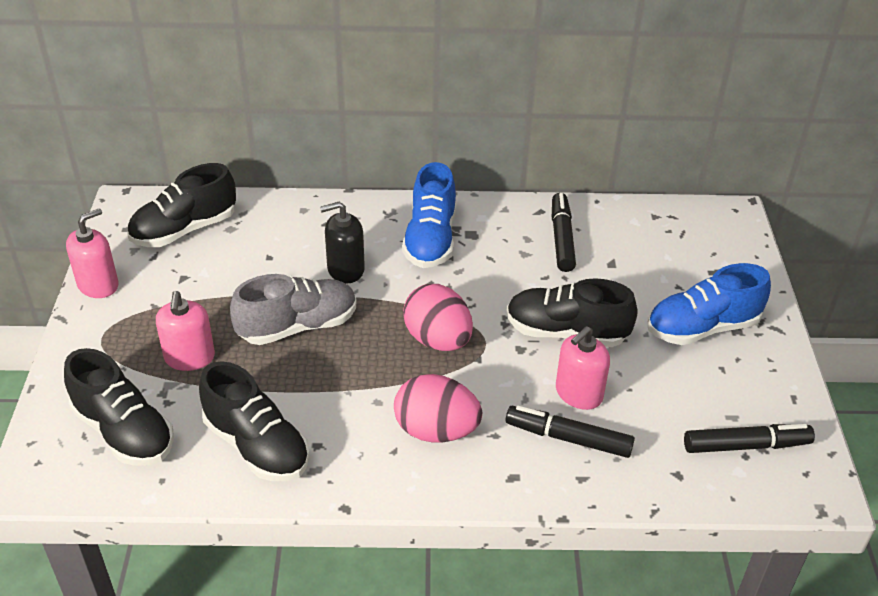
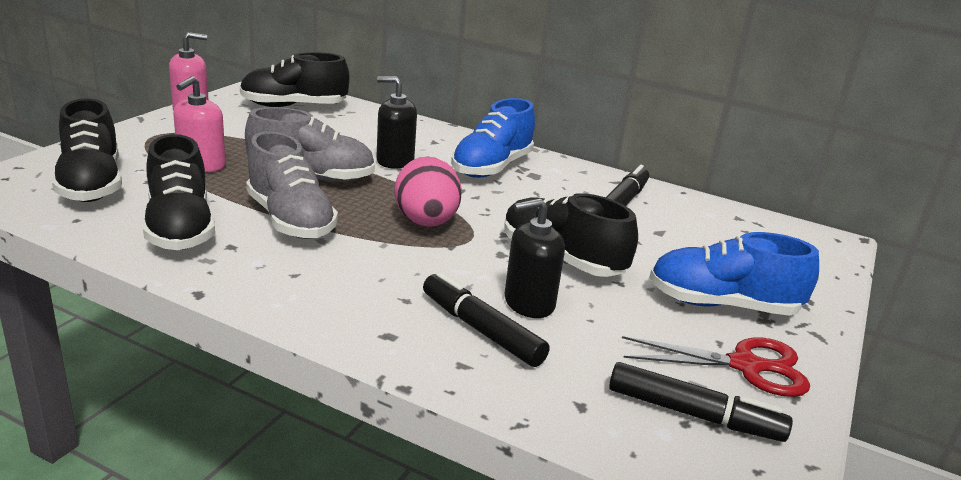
camera: 25 degrees right, 15 degrees down
pink egg [394,374,482,442] -> none
pink soap dispenser [556,326,610,410] -> black soap dispenser [504,198,565,318]
none -> grey shoe [246,131,338,239]
none -> red scissors [622,336,810,397]

